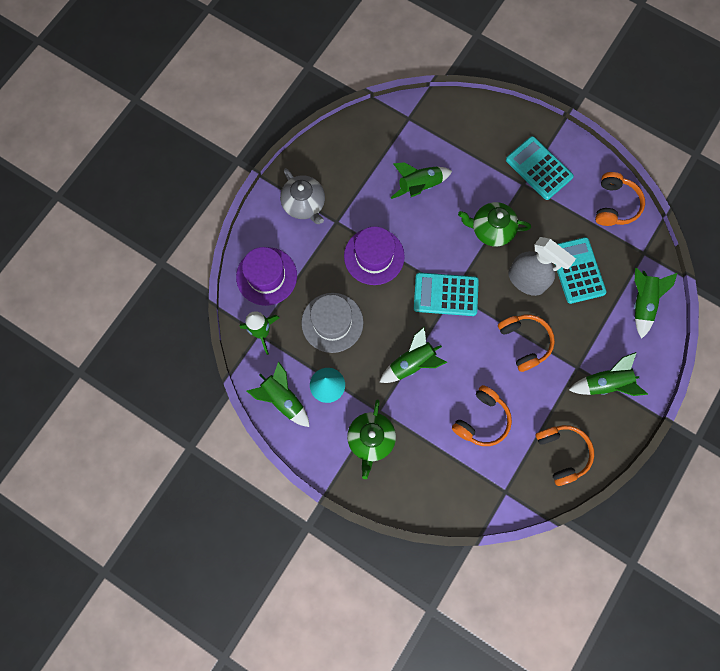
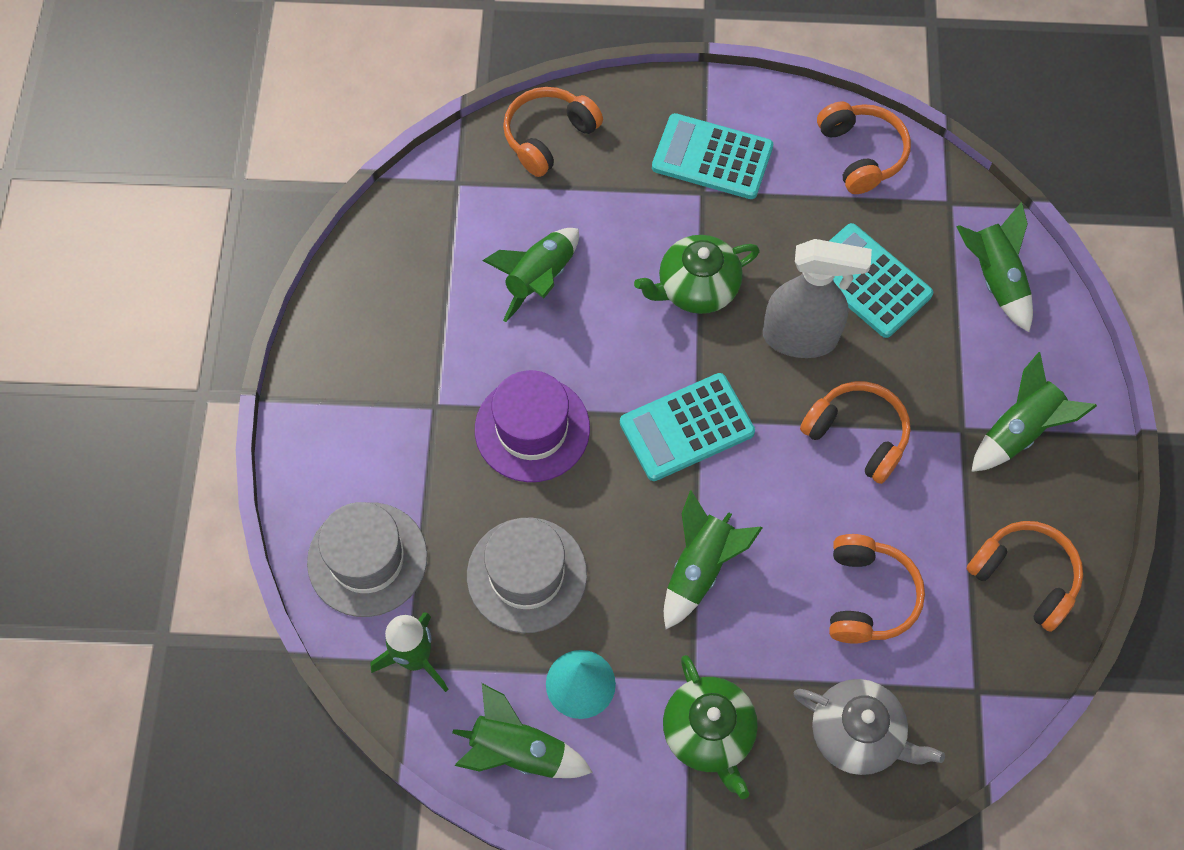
camera: 30 degrees left, 10 degrees down
purple hat [236,247,297,306] -> grey hat [307,502,427,617]
grey teapot [280,168,325,224] -> grey teapot moved to [794,679,945,775]
none -> orange headphones [503,87,603,177]

